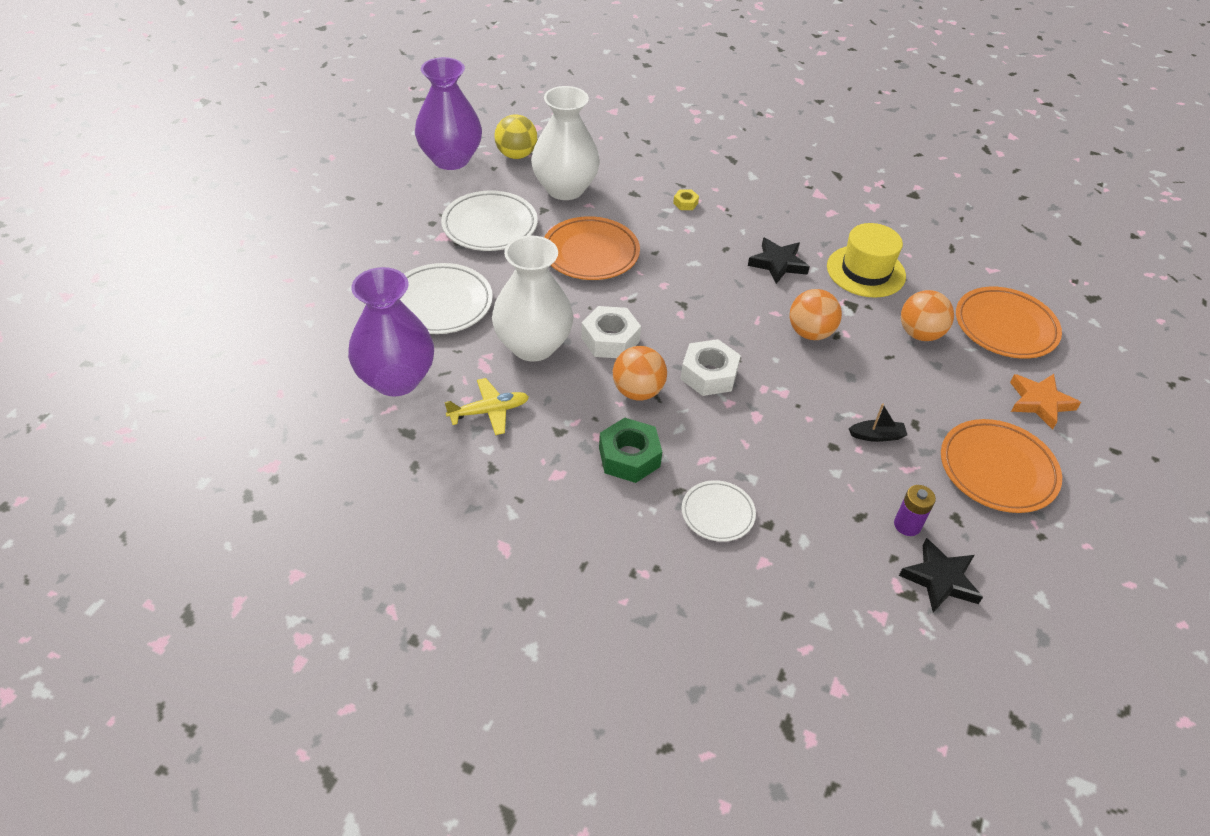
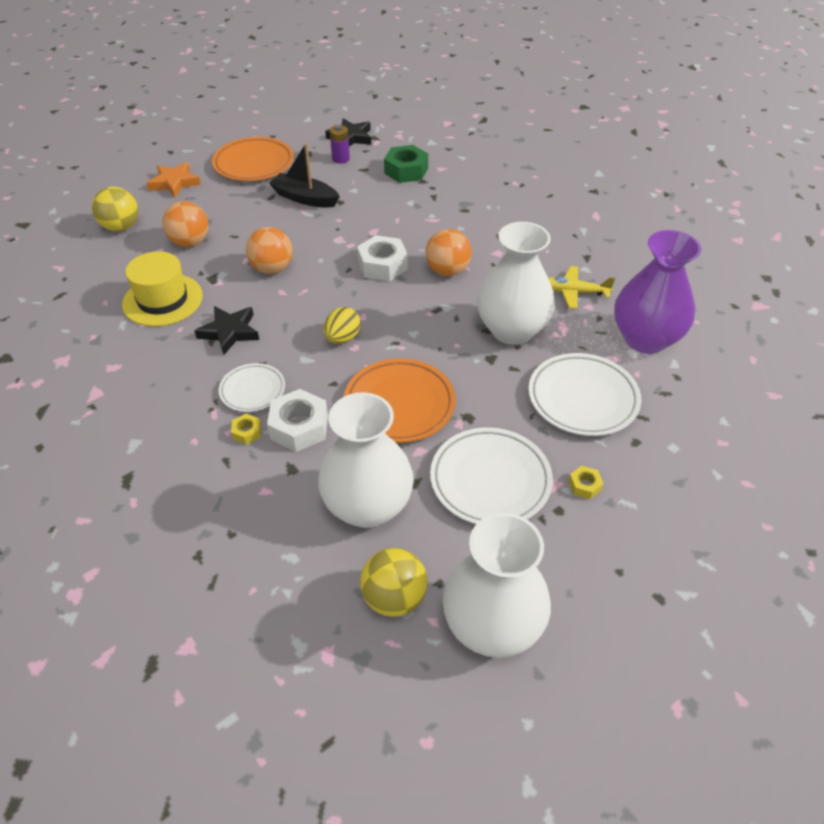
camera: 150 degrees left, 0 degrees up
purple vase [415,57,482,170] -> white vase [443,513,551,658]
white nut [581,306,641,358] -> white nut moved to [267,389,328,452]
green nut [599,418,662,483] -> green nut moved to [384,145,428,183]
white plate [682,480,756,542] -> white plate moved to [219,363,285,412]
black boat [849,403,907,442] -> black boat [269,143,340,207], size x1.75
orange plate [956,287,1062,359] -> yellow ball [92,187,138,231]
none -> yellow egg [324,307,361,344]
none -> yellow nut [568,466,603,499]

